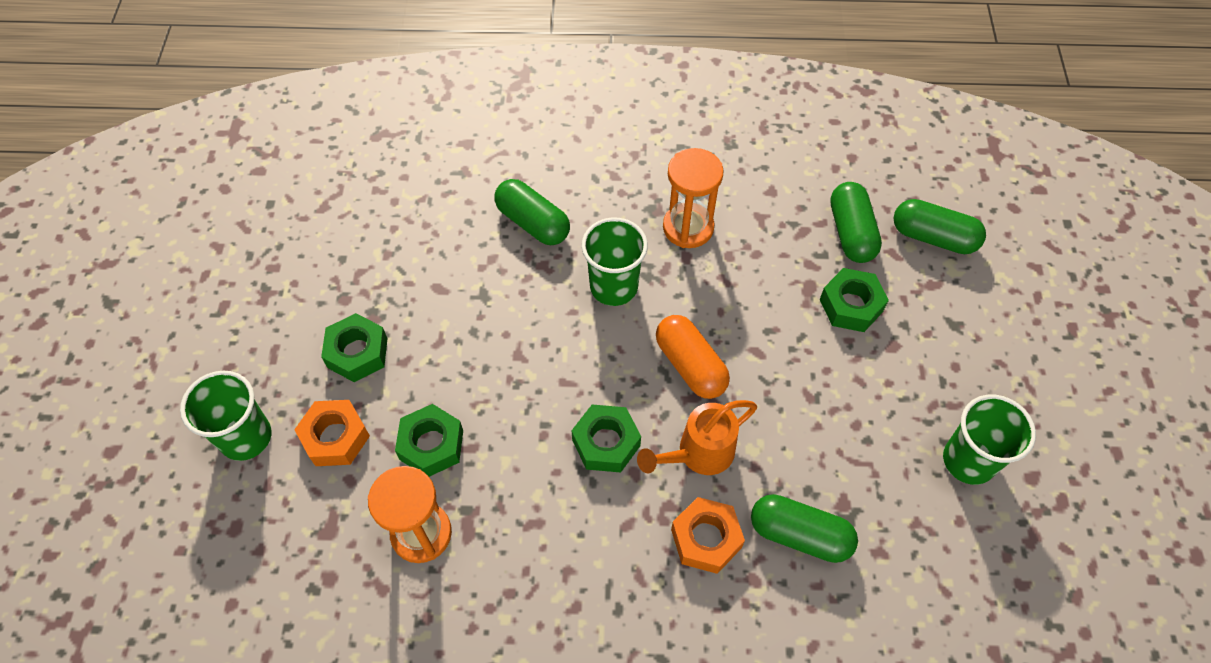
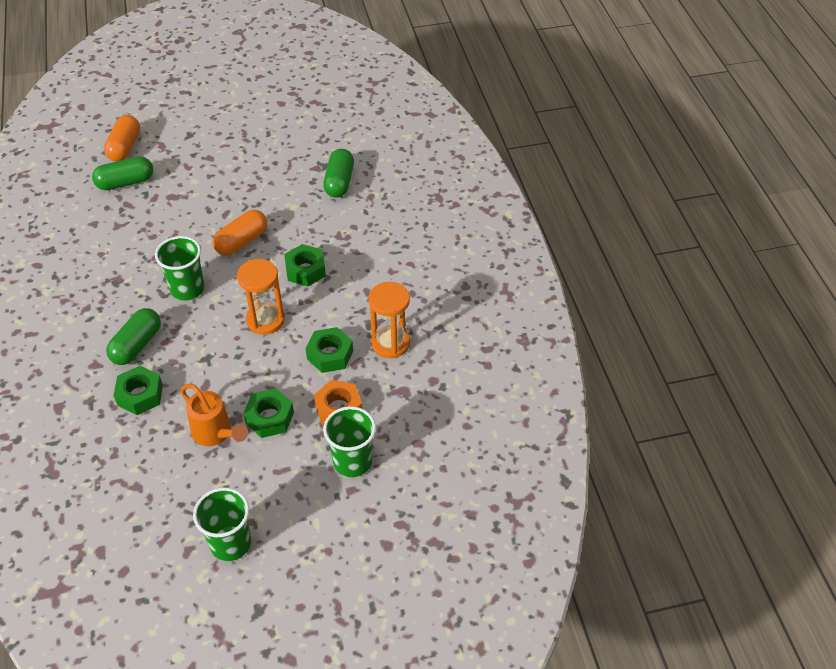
camera: 105 degrees left, 10 degrees down
orange watering can [637,400,757,475] -> orange watering can moved to [180,383,248,446]
orange hourglass [663,148,724,248] -> orange hourglass moved to [237,259,285,335]
orange nut [671,497,745,574] -> none
green nut [820,268,889,332] -> green nut moved to [113,366,163,415]
green capsule [894,199,986,254] -> orange capsule [104,115,140,162]
green cup [943,395,1036,485] -> green cup moved to [193,487,251,561]

